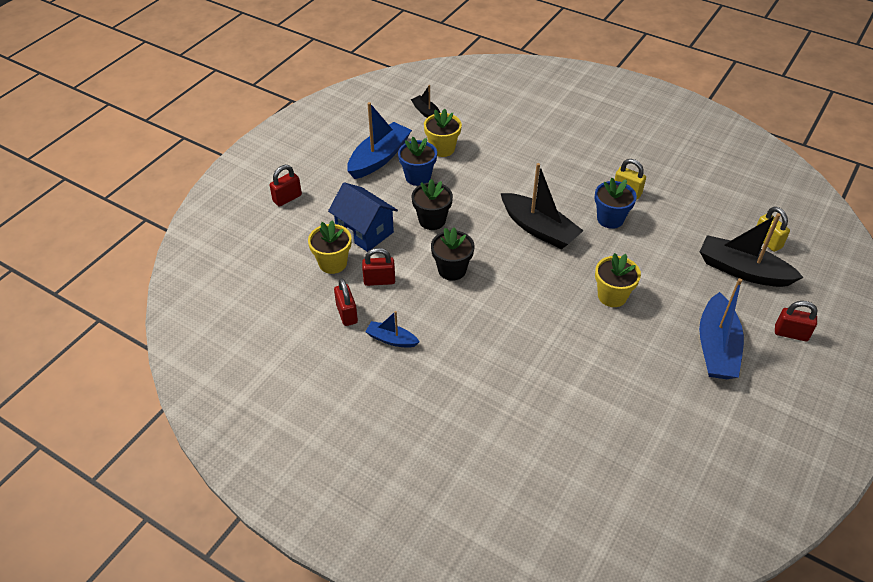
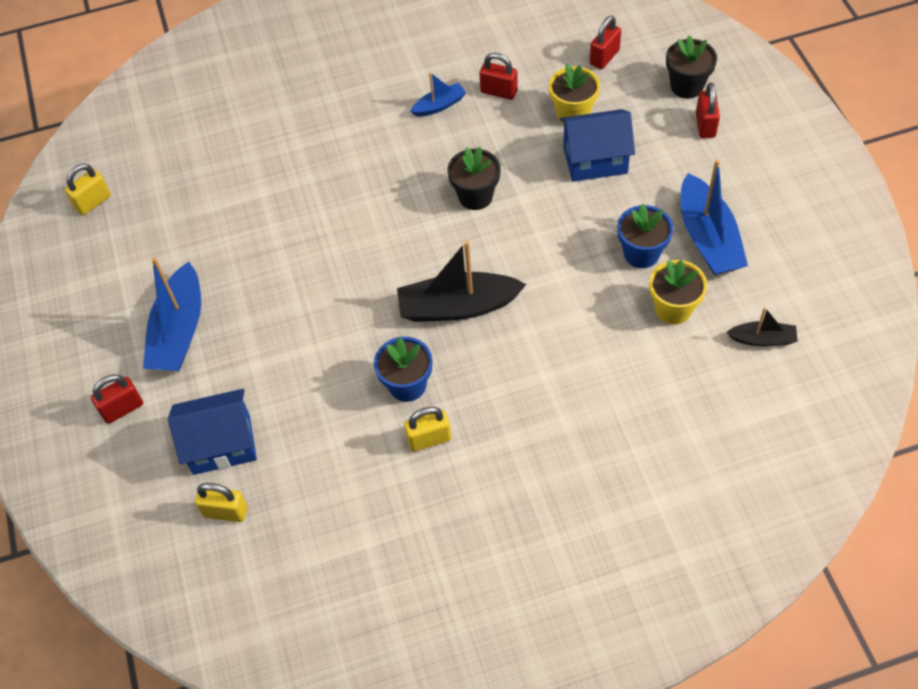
camera: 135 degrees right, 10 degrees up
red padlock [362,248,395,286] -> red padlock moved to [590,16,621,69]
black flower pot [412,179,453,230] -> black flower pot moved to [666,35,717,99]
yellow flower pot [595,253,641,307] -> none
blue boat [699,278,744,379] -> blue boat turned 135 degrees counterclockwise [143,257,201,371]
black boat [700,213,804,287] -> blue house [168,389,257,475]
none -> yellow padlock [65,163,111,215]

